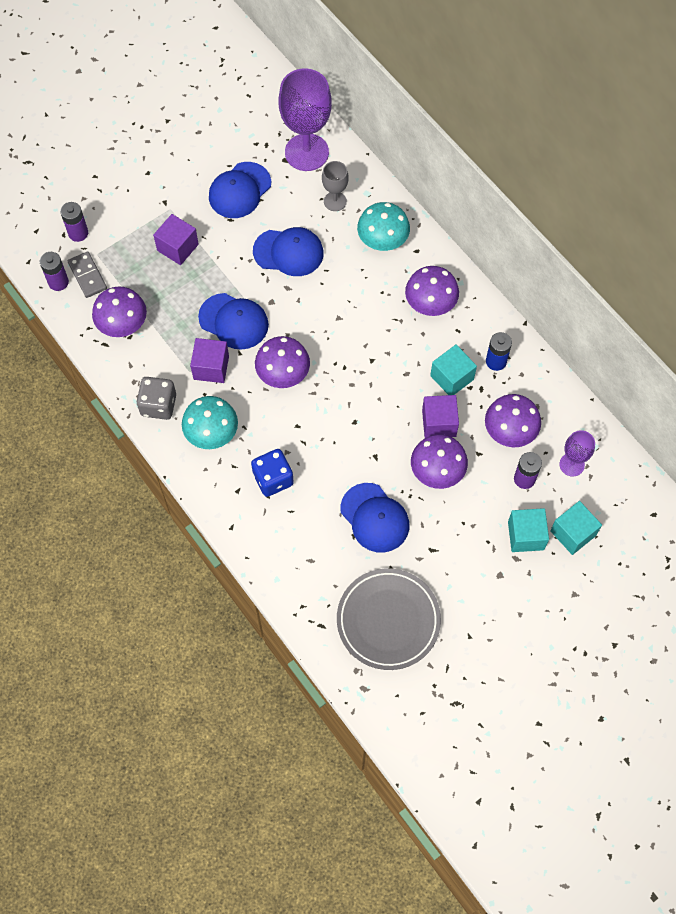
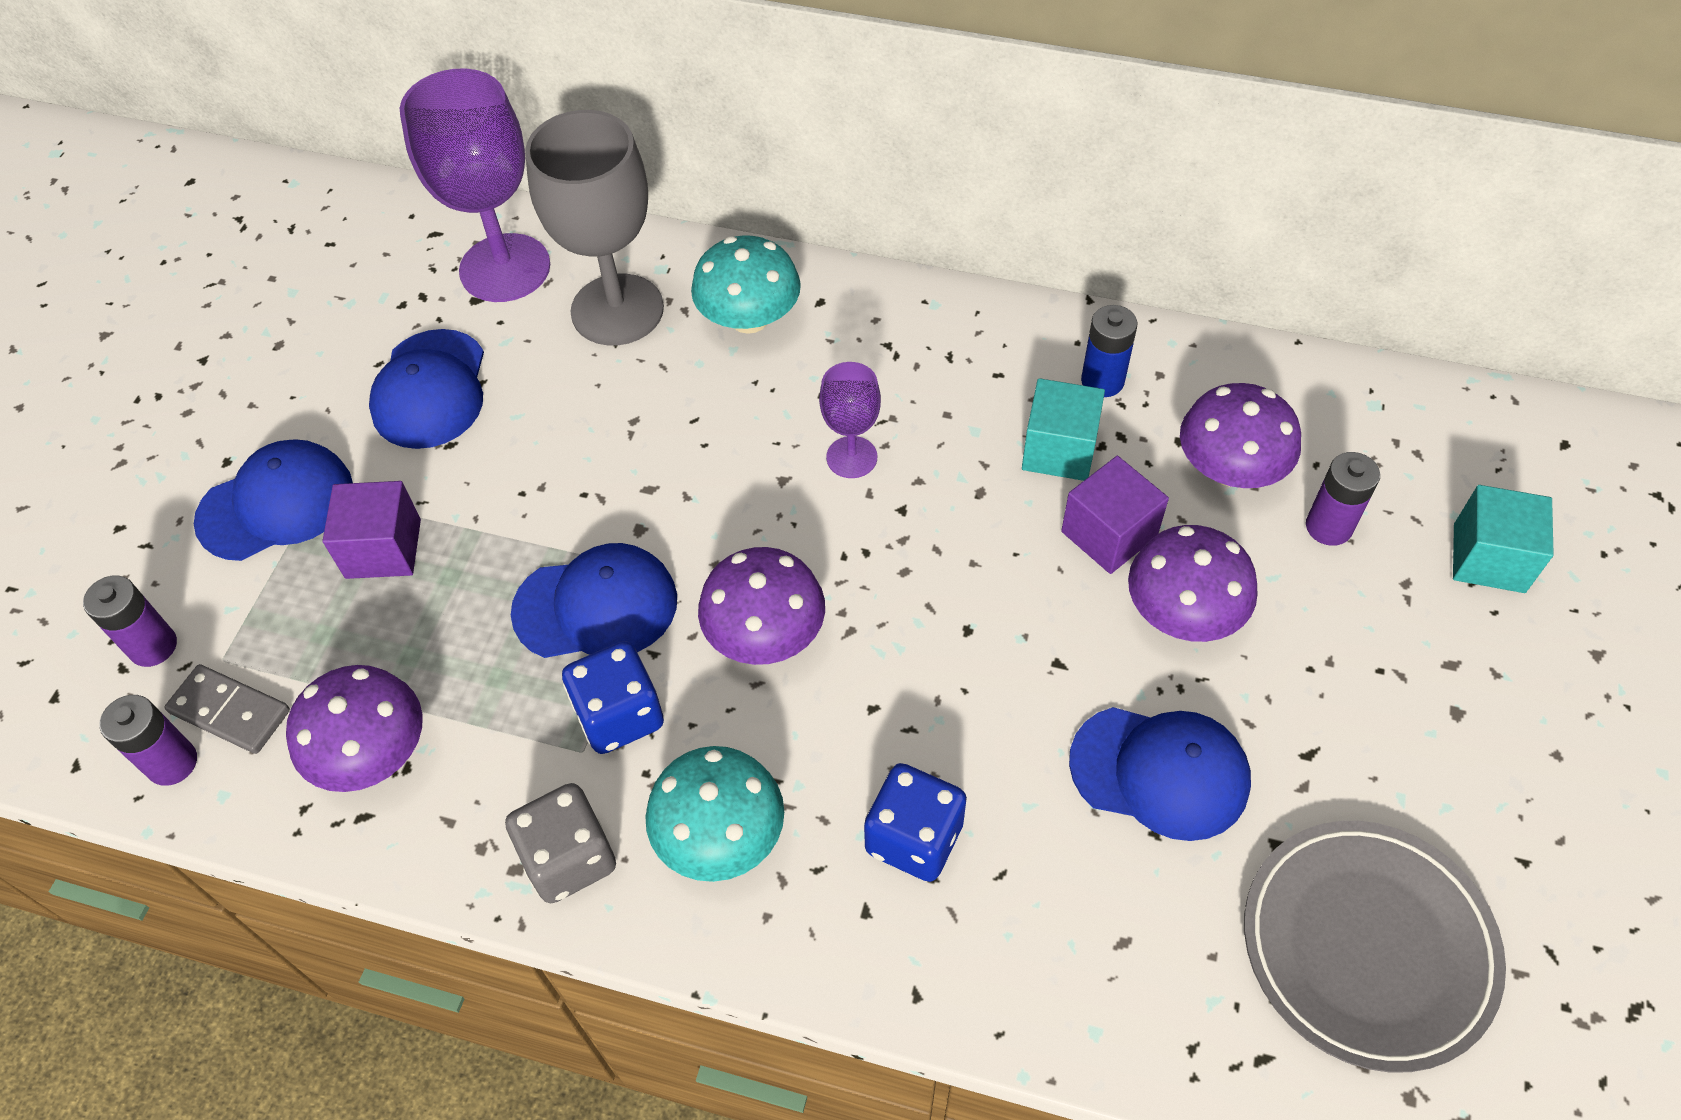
camera: 35 degrees left, 10 degrees down
purple cube [190,338,229,383] -> blue dice [562,641,664,754]
blue cap [253,227,324,276] -> blue cap moved to [194,439,353,561]
grey goblet [322,161,349,211] -> grey goblet [525,110,664,345], size x1.96
purple mushroom [405,266,459,316] -> none
turquoise cube [508,508,549,552] -> none
purple goblet [560,430,595,477] -> purple goblet moved to [819,362,881,478]

